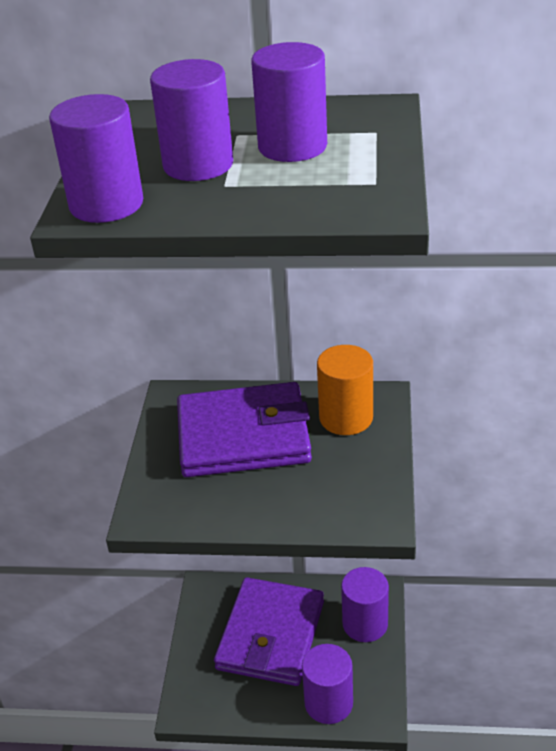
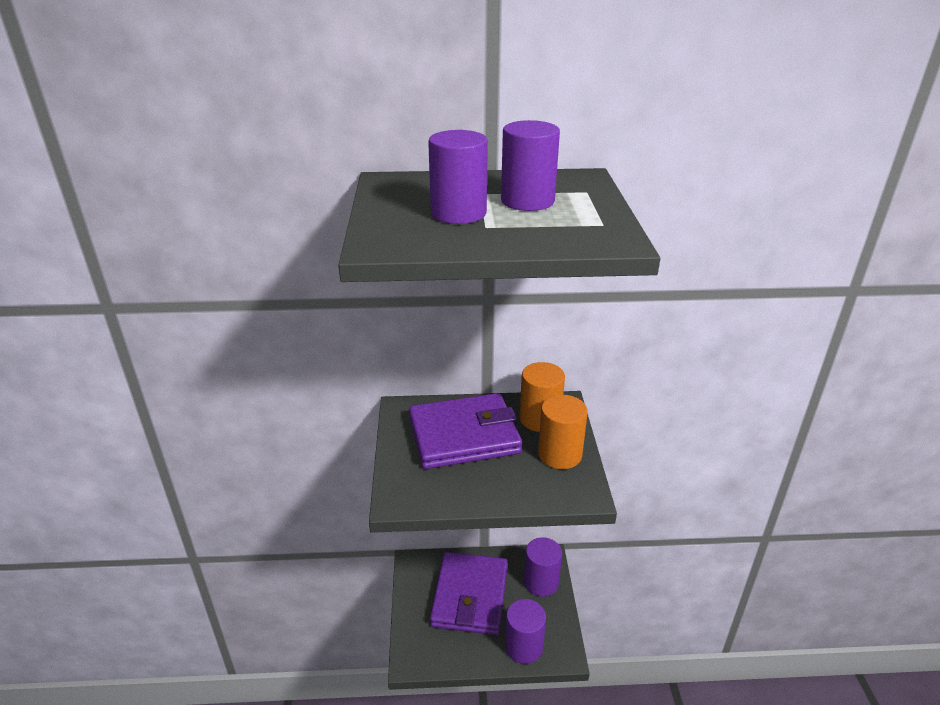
camera: 10 degrees left, 5 degrees down
purple cylinder [49,94,143,223] -> none
none -> orange cylinder [538,395,588,469]

